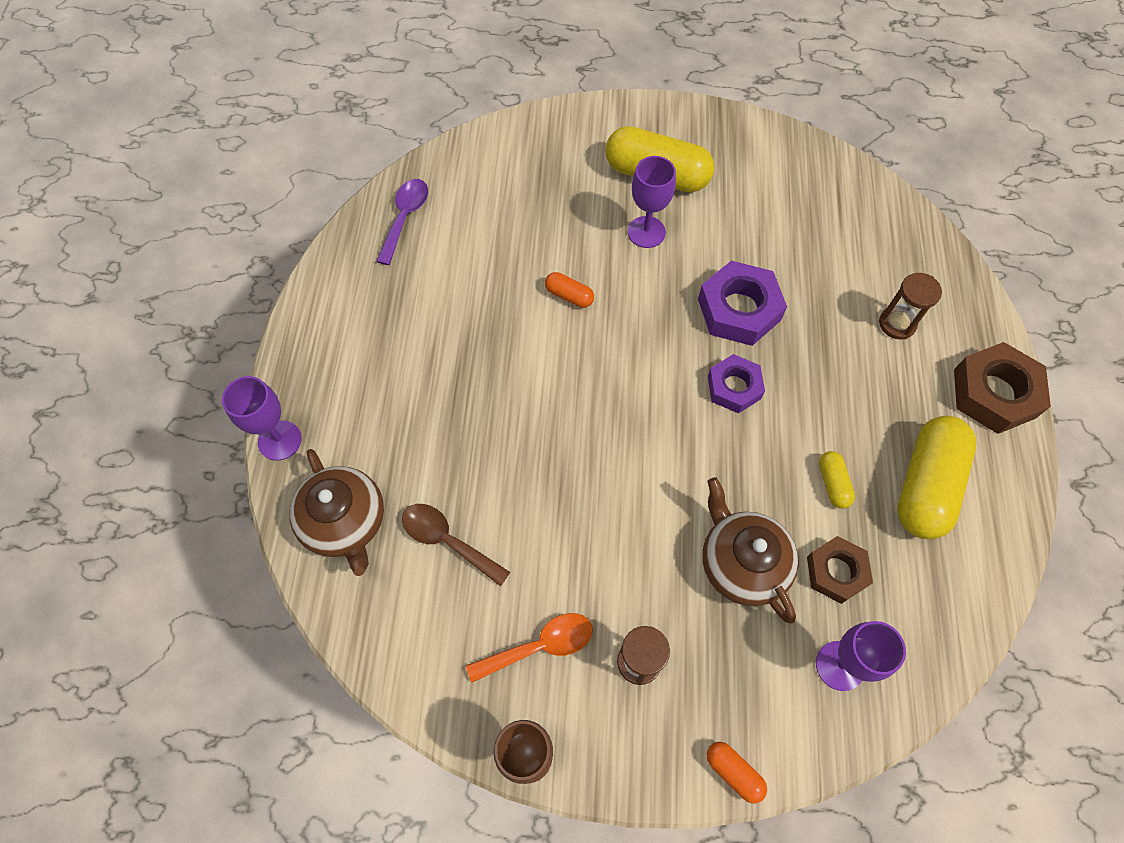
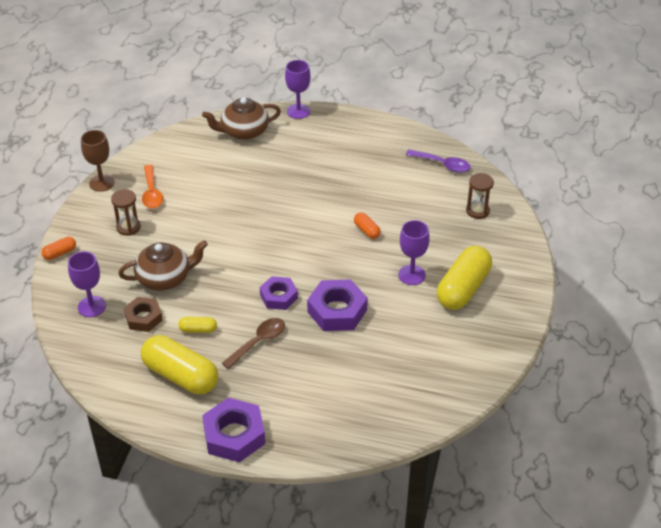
camera: 100 degrees right, 20 degrees down
brown spoon [402,504,511,586] -> brown spoon moved to [222,318,285,369]
orange capsule [545,272,594,308] -> orange capsule turned 75 degrees counterclockwise [354,212,381,239]
brown hourglass [879,273,942,339] -> brown hourglass moved to [466,173,494,219]
brown nut [954,342,1051,434] -> purple nut [202,398,265,462]

